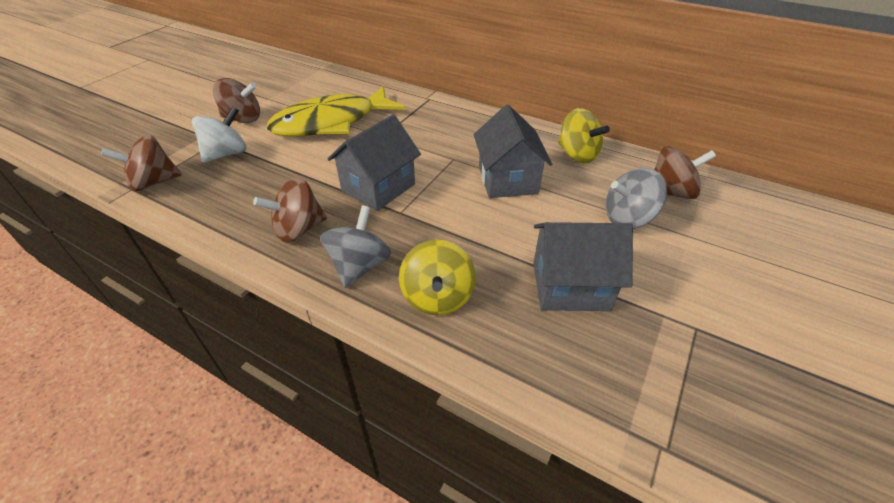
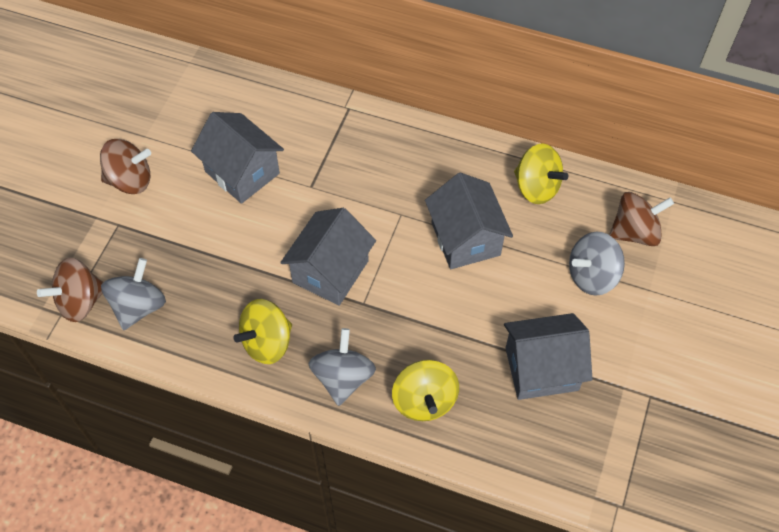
camera: 10 degrees left, 15 degrees up
white spinning top [192,107,246,163] -> none
brown spinning top [253,177,327,242] -> yellow spinning top [234,299,292,364]
yellow fish [267,86,405,137] -> grey house [191,112,284,204]
none -> grey spinning top [101,258,166,330]

